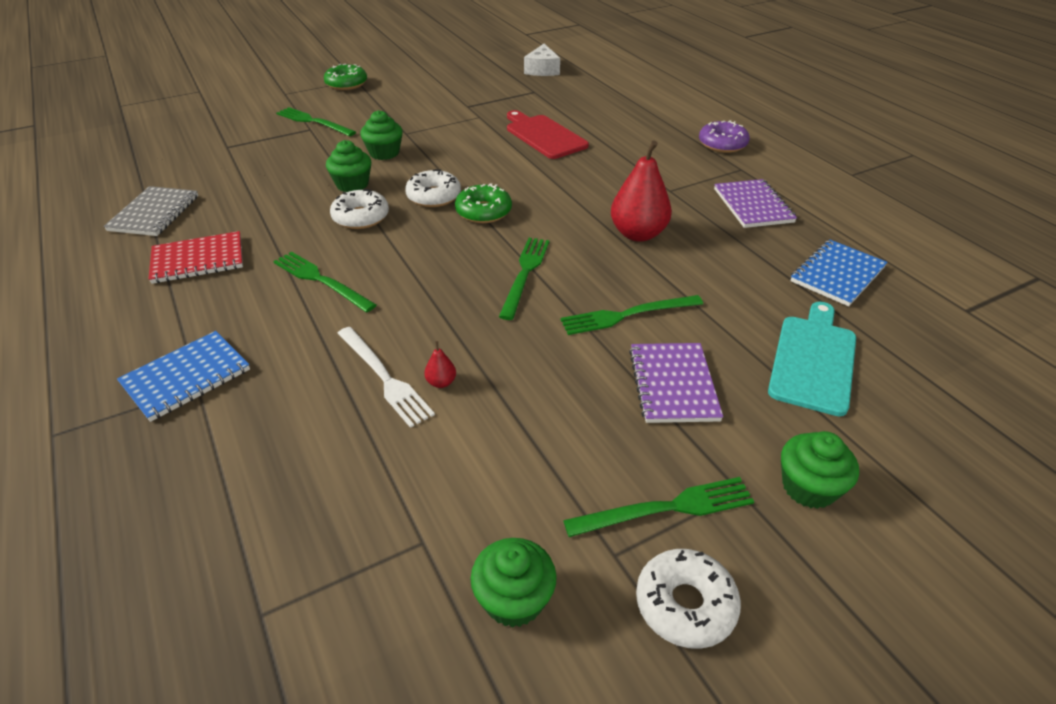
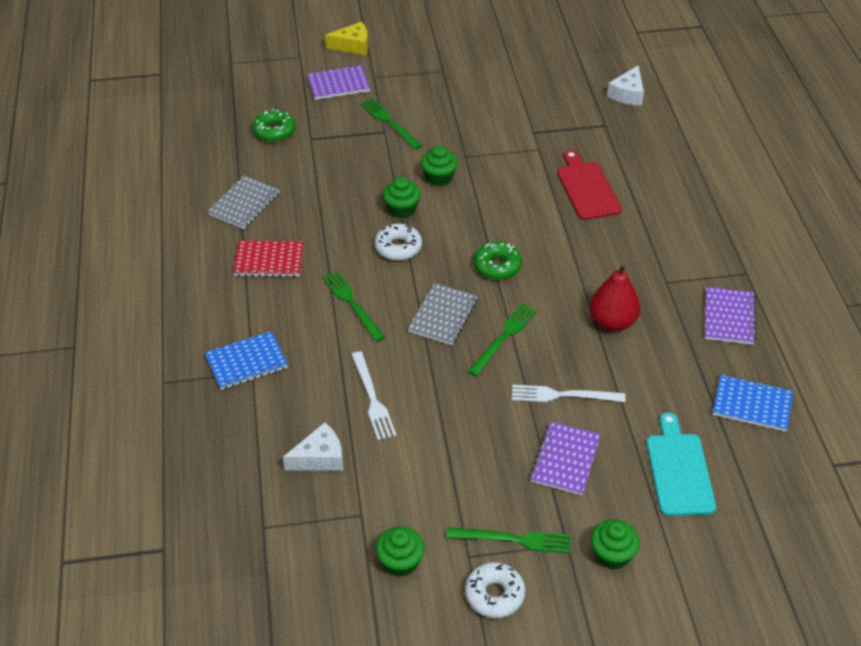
camera: 20 degrees right, 5 degrees up
green donut [324,64,367,90] -> green donut moved to [252,109,296,142]
white donut [405,169,461,207] -> none
red pear [424,341,456,388] -> none
green fork [561,295,703,335] -> white fork [512,385,626,402]
purple donut [699,120,750,153] -> none
turquoise cutting board [768,302,856,416] -> turquoise cutting board turned 45 degrees counterclockwise [646,412,716,516]
blue notebook [790,240,888,306] -> blue notebook turned 45 degrees clockwise [713,374,793,432]
none -> white cheese [283,422,343,471]
none -> purple notebook [307,65,370,100]
none -> yellow cheese [325,22,368,55]
none -> grey notebook [408,283,478,345]

